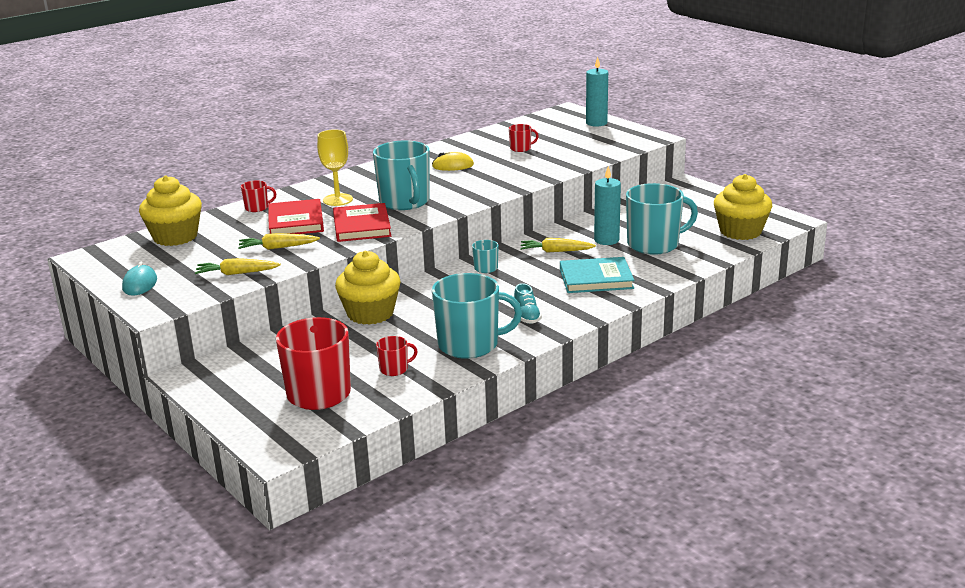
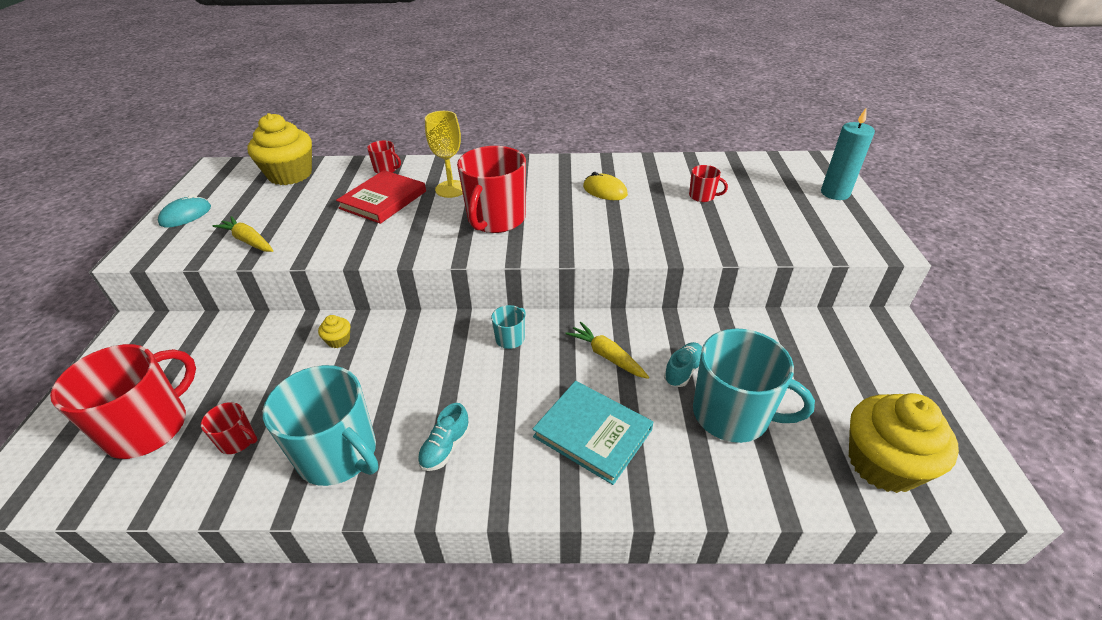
camera: 40 degrees right, 15 degrees up
yellow carrot [238,233,320,250] -> none
red book [333,203,391,242] -> none
yellow cupcake [335,251,401,325] -> yellow cupcake [318,315,350,348], size x0.42
turquoise mug [373,140,430,210] -> red mug [457,146,526,233]
turquoise candle [594,166,621,245] -> turquoise shoe [664,342,702,387]

